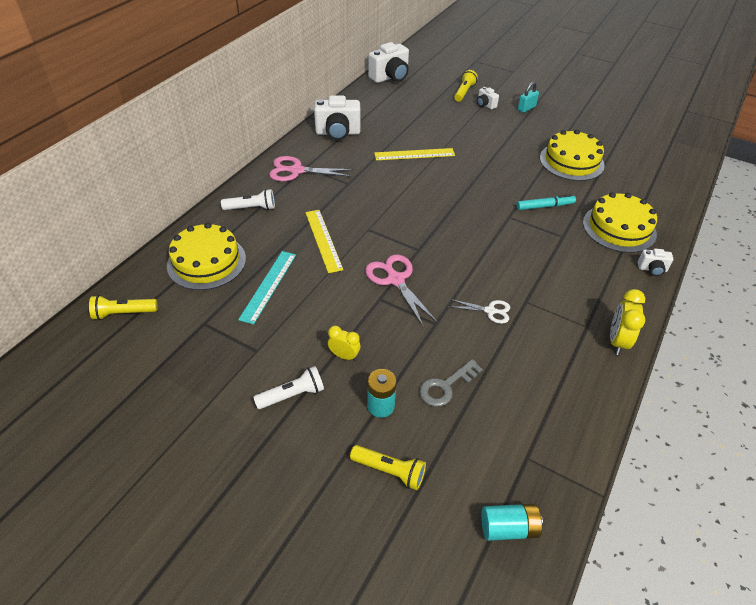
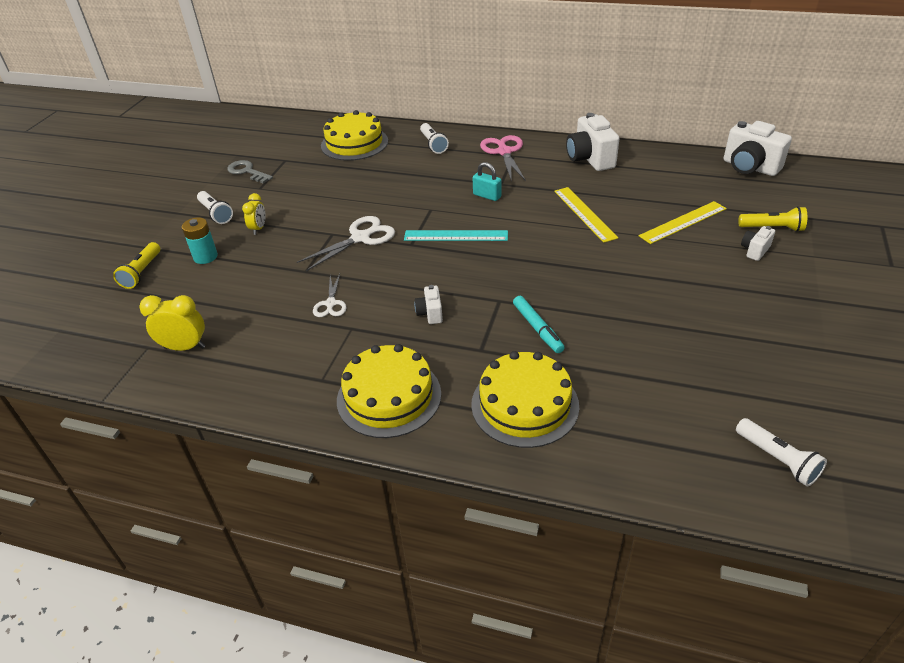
camera: 80 degrees right, 5 degrees down
yellow flashlight [89,295,158,320] -> none
turquoise ruler [238,251,296,324] -> turquoise ruler moved to [404,230,508,241]
yellow ruler [305,210,343,273] -> yellow ruler moved to [639,201,727,244]
pink scissors [365,254,438,327] -> white scissors [297,216,395,271]
grey key [419,359,483,407] -> grey key moved to [227,160,273,183]
turquoise battery [481,504,543,541] -> none
turquoise padlock [518,82,539,113] -> turquoise padlock moved to [473,162,502,201]
yellow cake [540,130,605,181] -> yellow cake moved to [337,344,441,438]
yellow clock [610,289,645,355] -> yellow clock moved to [139,295,205,351]
white camera [638,249,673,276] -> white camera moved to [414,285,443,324]
none -> white flashlight [736,418,827,487]

